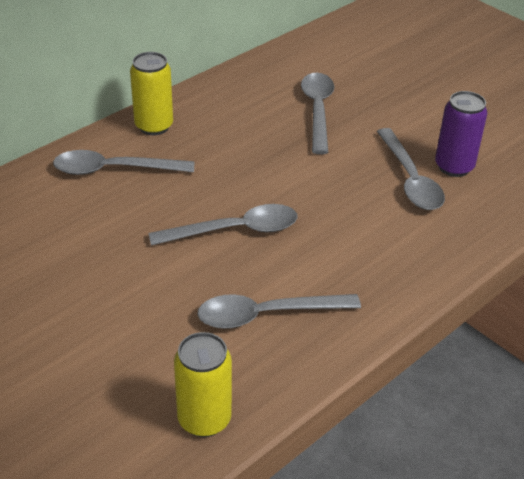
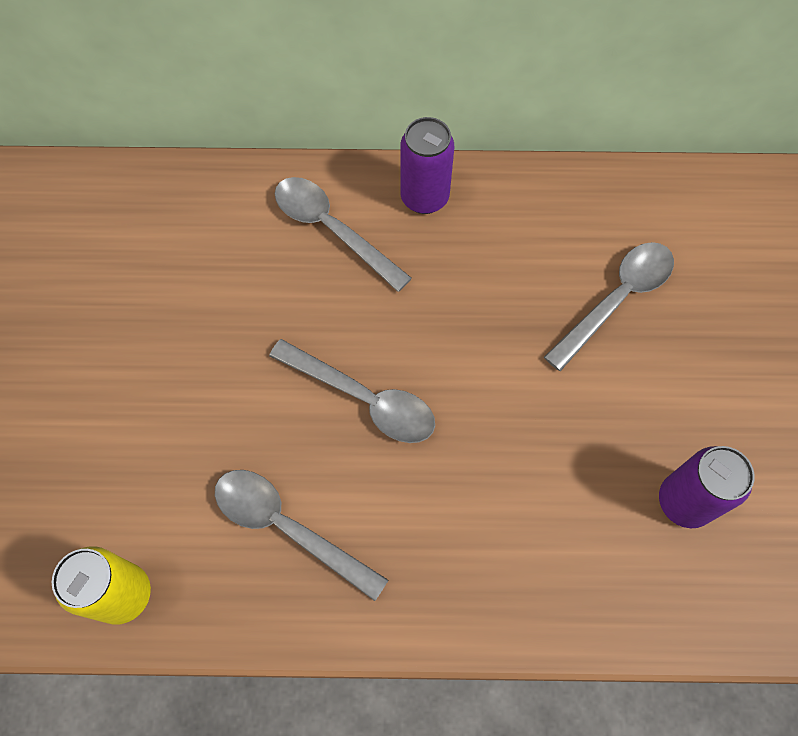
camera: 45 degrees right, 25 degrees up
yellow can [130,52,173,135] -> purple can [400,117,454,214]
grey spoon [377,128,445,210] -> none

